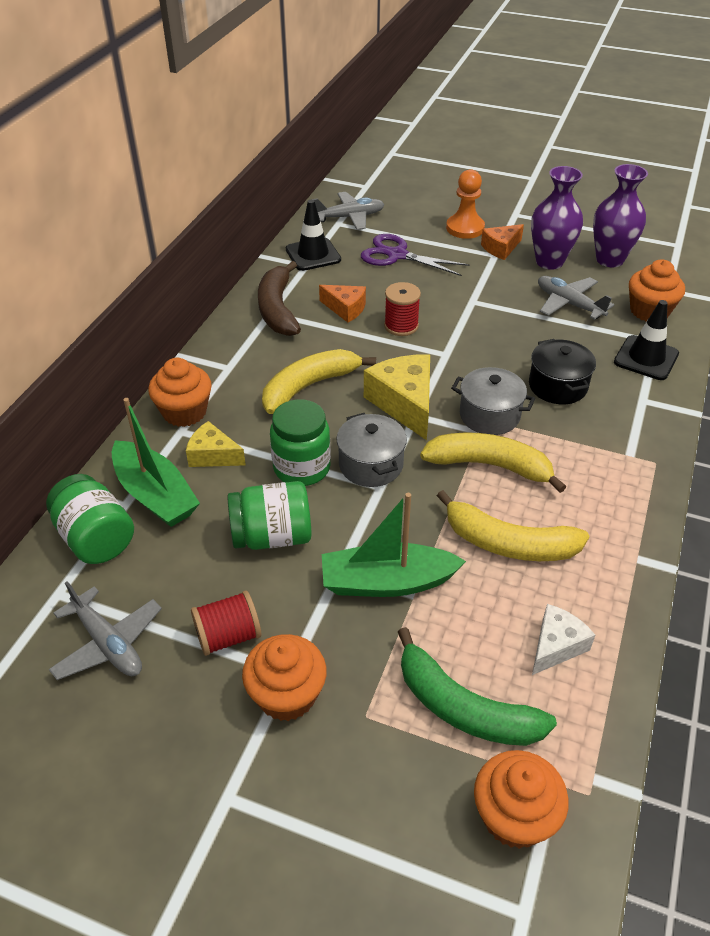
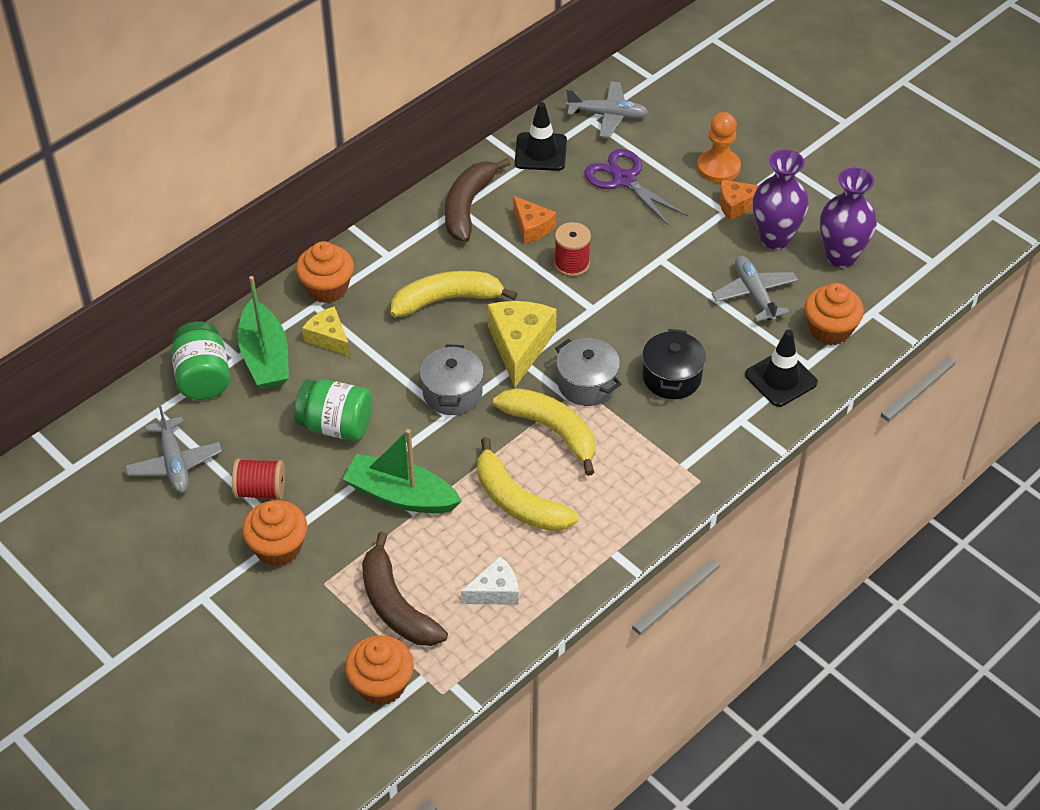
camera: 25 degrees right, 5 degrees up
green jar [270,399,331,486] -> none
green banana [398,627,557,746] -> brown banana [362,532,448,646]

